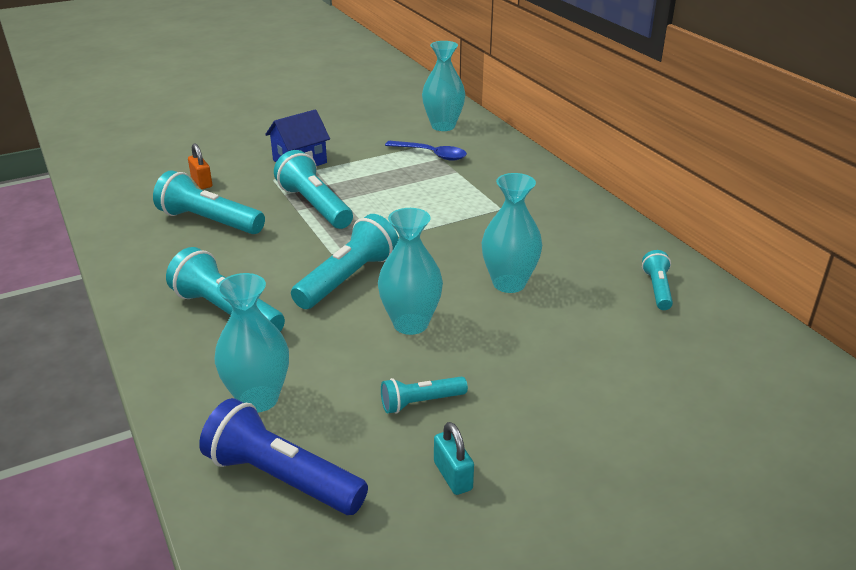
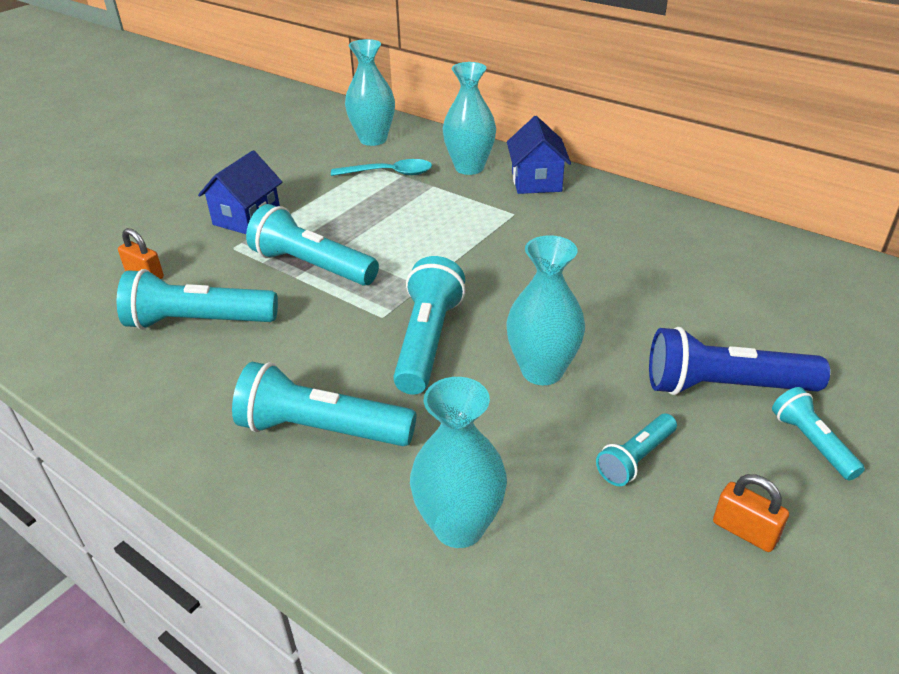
camera: 25 degrees left, 5 degrees up
blue flashlight [199,398,368,515] -> blue flashlight moved to [649,327,830,395]
blue spoon [385,141,467,161] -> turquoise spoon [331,159,432,176]
turquoise padlock [434,422,474,495] -> orange padlock [713,474,789,552]
turquoise vase [482,173,542,293] -> turquoise vase moved to [443,62,496,175]
turquoise flashlight [642,250,673,310] -> turquoise flashlight moved to [772,387,865,480]
none -> blue house [507,116,571,194]

